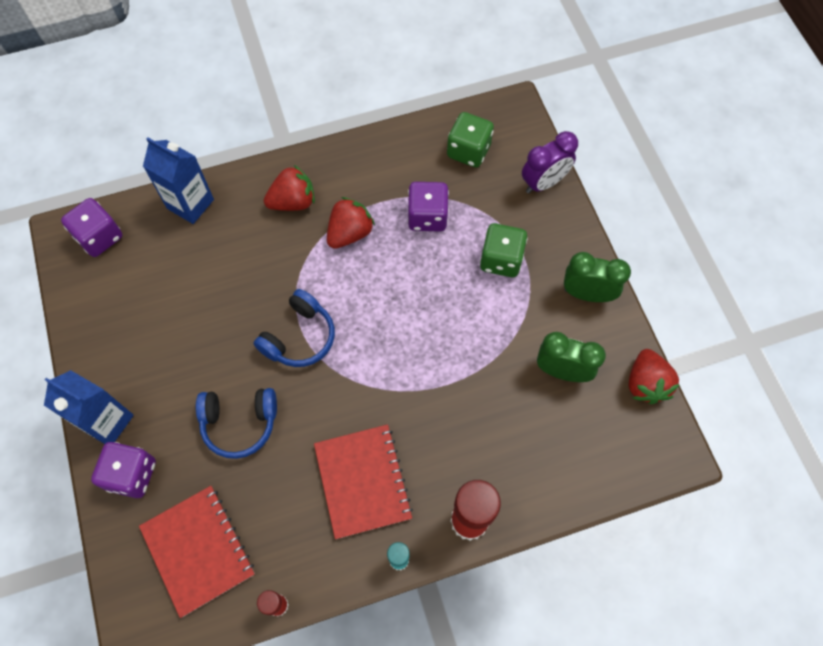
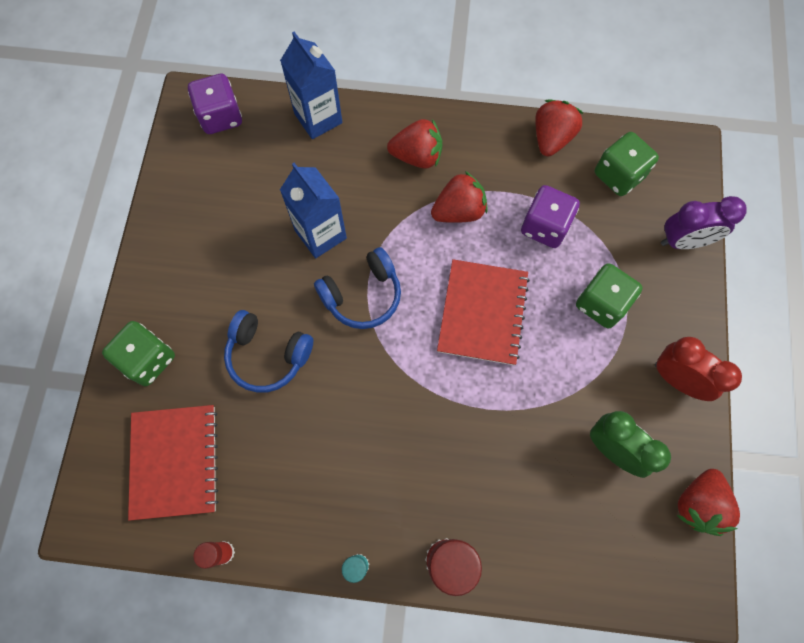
camera: 25 degrees right, 5 degrees up
blue carton [44,370,134,444] -> blue carton moved to [280,163,347,258]
purple dice [91,442,156,498] -> green dice [102,321,175,386]
red notebook [314,424,413,539] -> red notebook moved to [437,259,530,365]
green clock [564,252,631,302] -> red clock [655,337,742,401]
none -> red strawberry [535,100,584,156]

